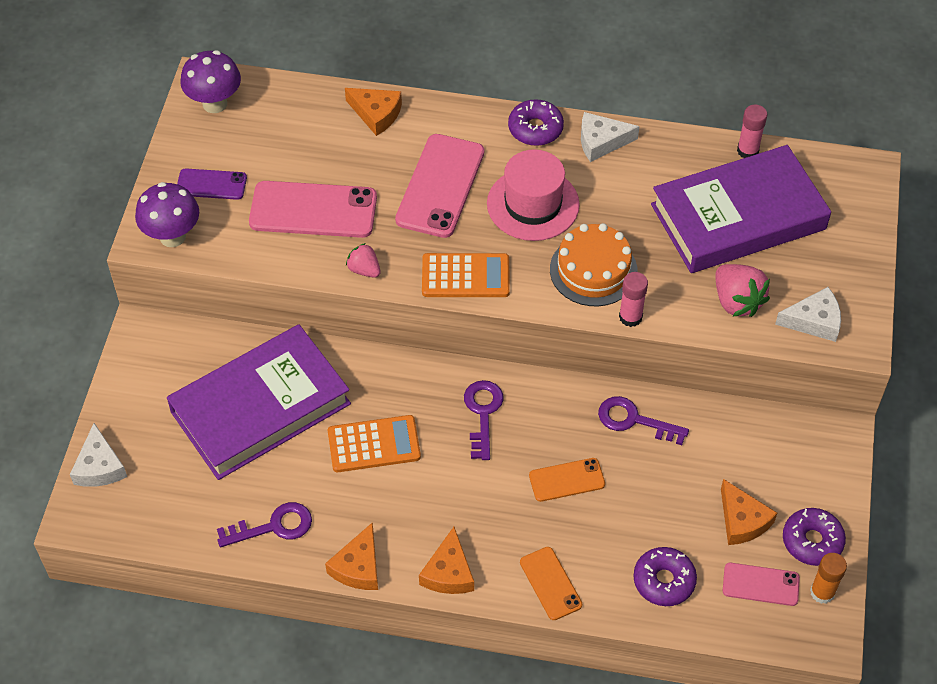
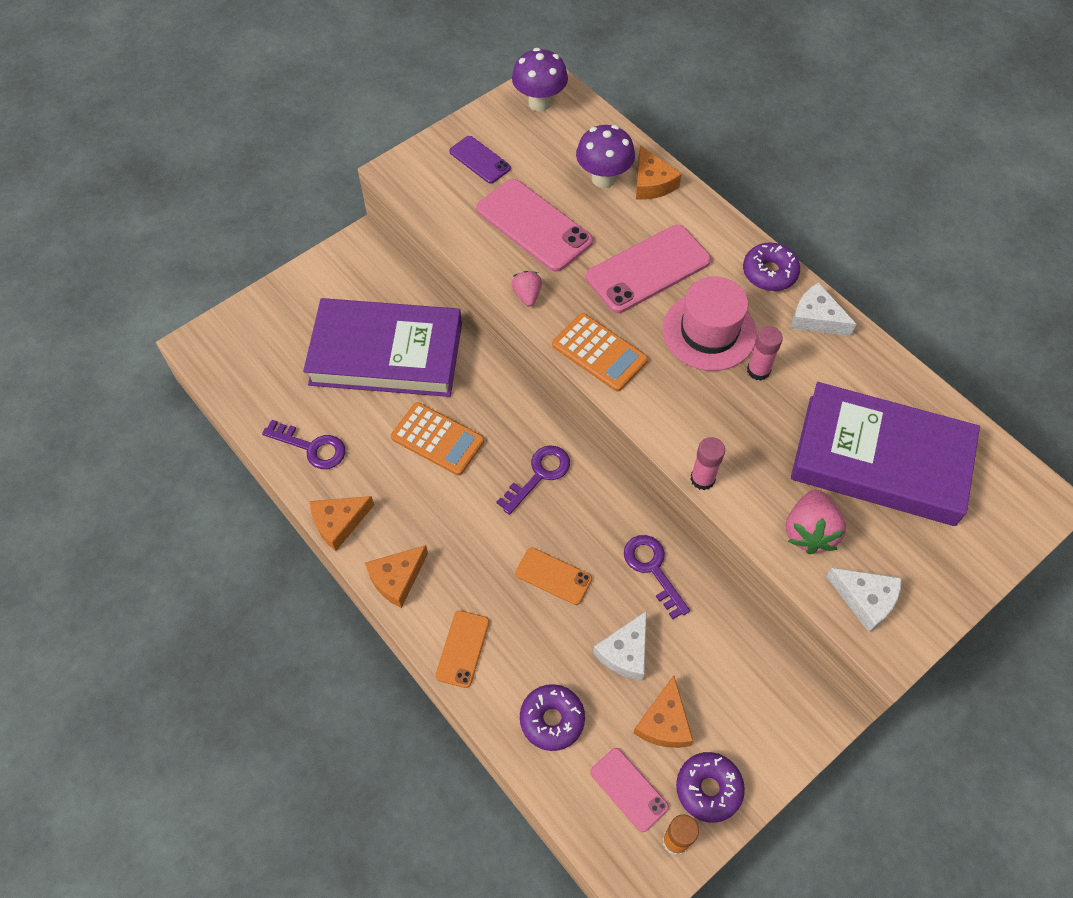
camera: 40 degrees right, 5 degrees up
white cheese [70,423,127,487] -> white cheese moved to [593,611,647,681]
purple mushroom [135,182,199,247] -> purple mushroom moved to [576,125,635,188]
orange cake [550,223,638,306] -> none
pink glue stick [737,105,767,158] -> pink glue stick moved to [747,326,783,381]

